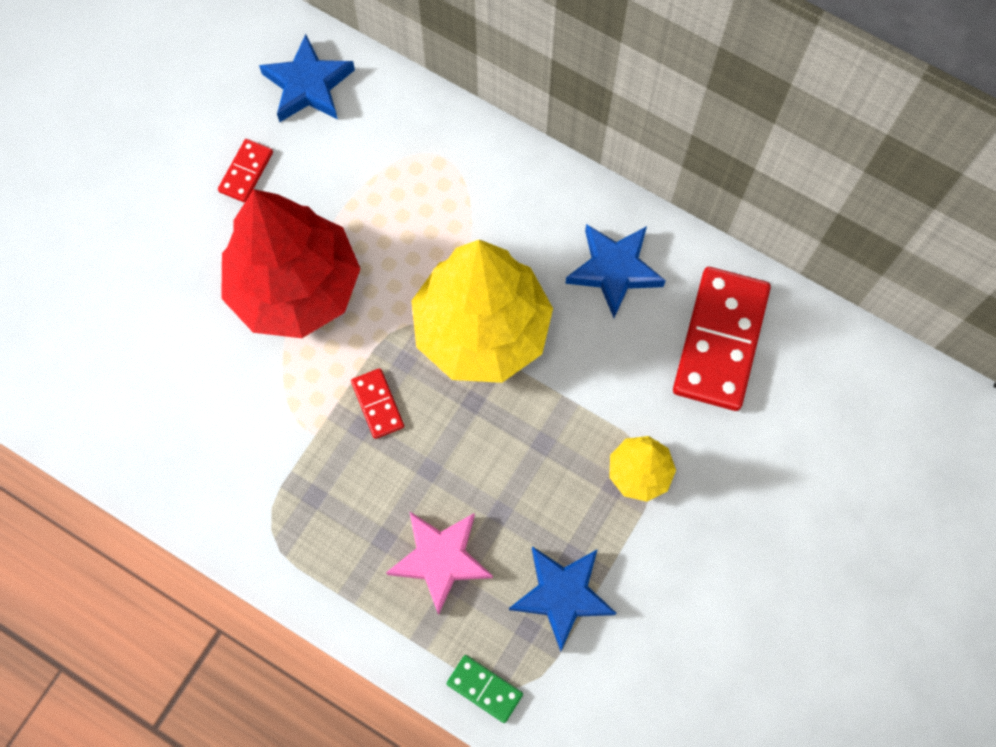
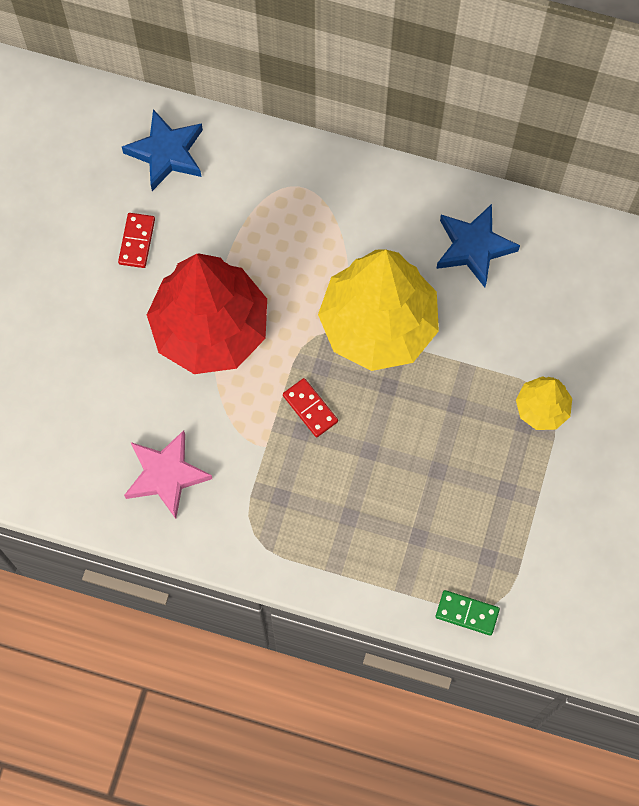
camera: 15 degrees left, 0 degrees up
pink star [386,511,493,615] -> pink star moved to [124,430,212,519]
blue star [509,546,616,652] -> none
red domino [673,267,771,411] -> none

